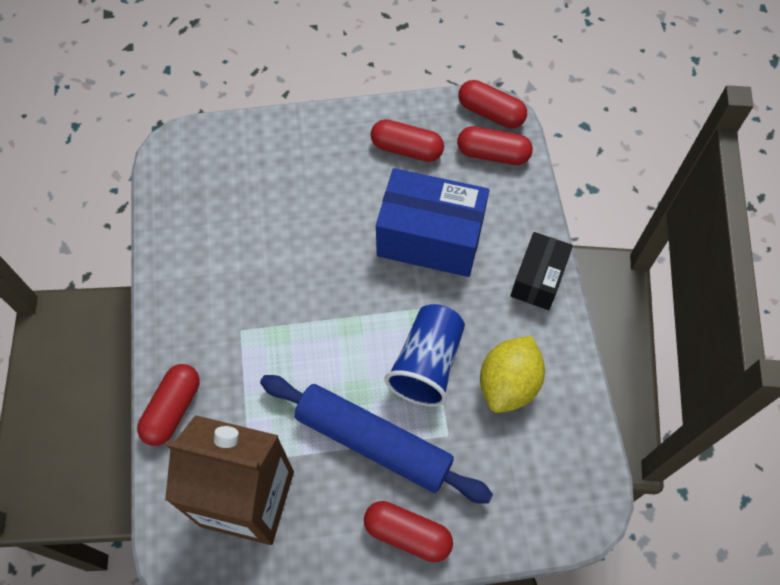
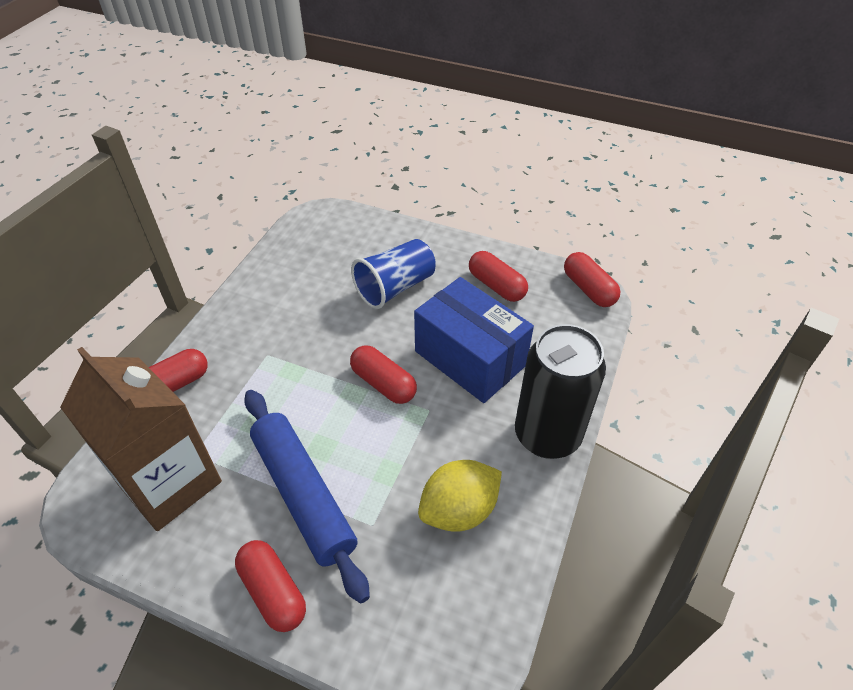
camera: 30 degrees right, 15 degrees down
blue cup [385,304,465,407] -> blue cup moved to [351,239,436,309]
red capsule [457,126,533,165] -> red capsule moved to [350,345,417,404]
black box [511,232,573,310] -> black can [515,324,606,459]

